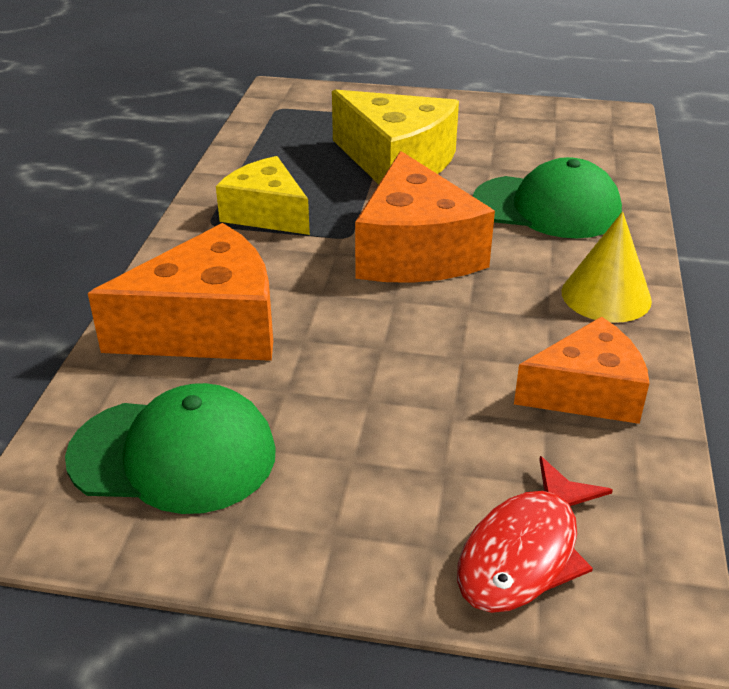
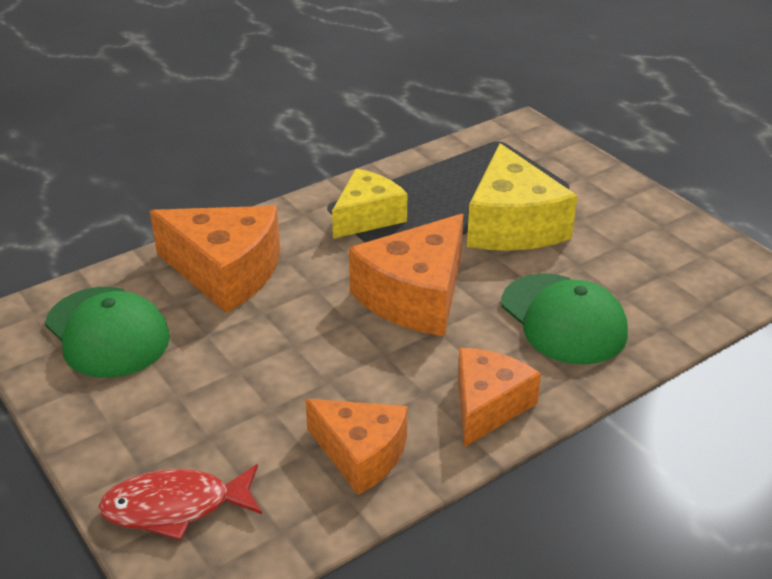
camera: 45 degrees right, 0 degrees up
yellow cheese [216,156,310,235] -> yellow cheese turned 45 degrees clockwise [332,169,407,239]
yellow cone [562,211,652,323] -> orange cheese [458,348,541,447]

